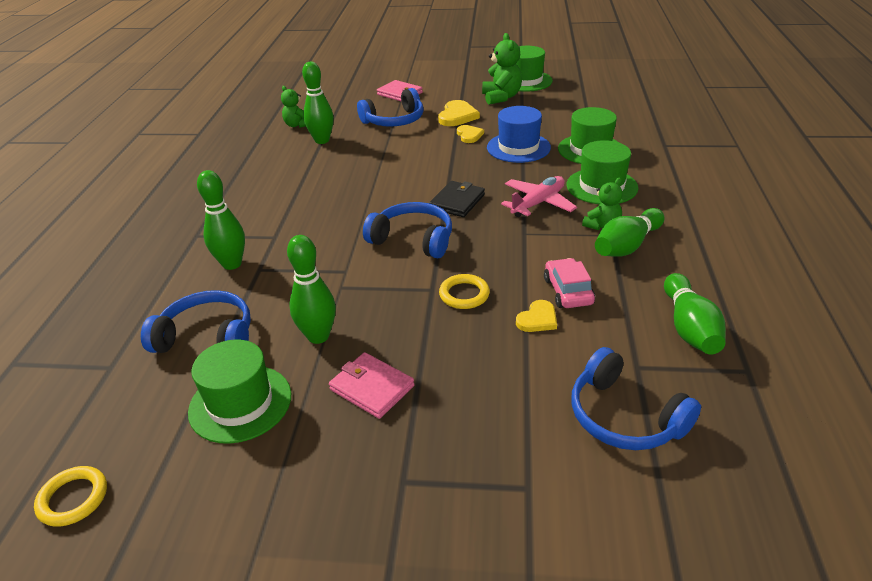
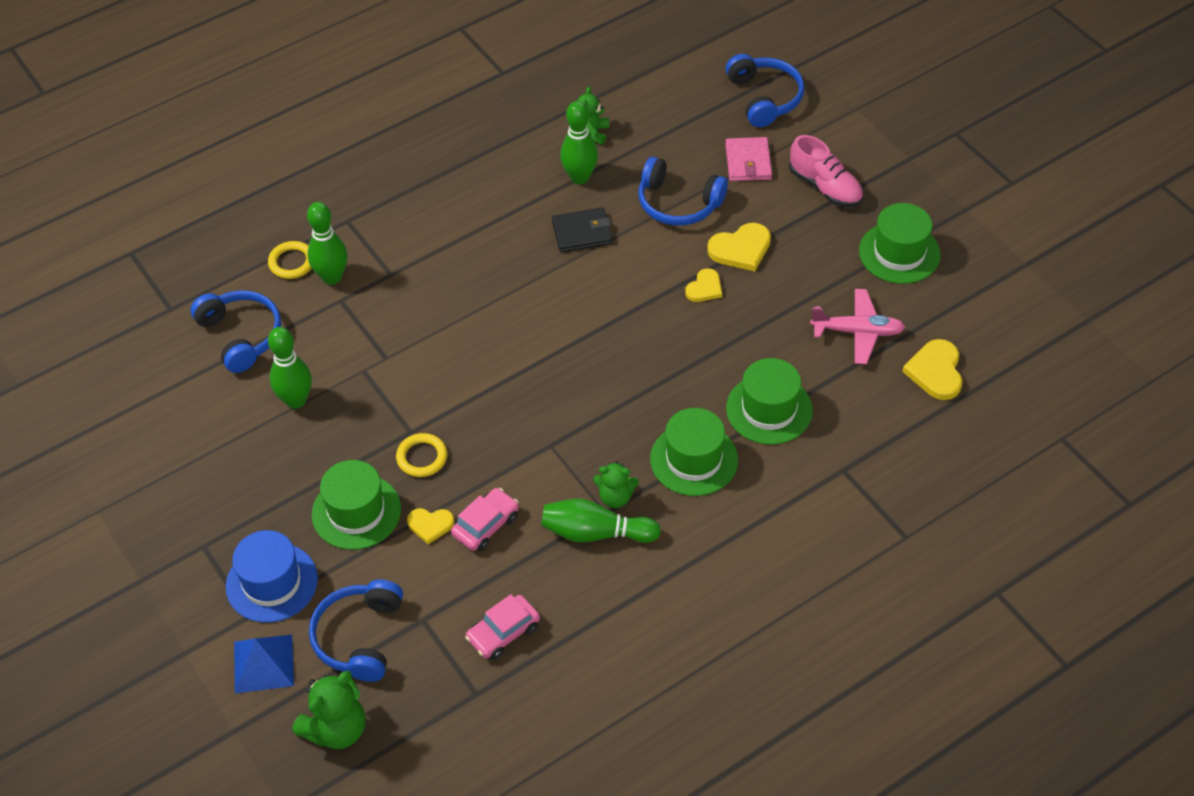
camera: 50 degrees right, 15 degrees up
yellow ring [34,466,107,527] -> yellow ring moved to [268,241,312,279]
green hat [188,340,291,444] -> green hat moved to [312,460,401,550]
pink wallet [329,352,415,419] -> none
blue headphones [363,202,452,258] -> blue headphones moved to [726,54,804,127]
black wallet [429,181,485,217] -> black wallet moved to [552,207,613,252]
green teddy bear [482,33,522,105] -> green teddy bear moved to [292,671,366,749]
blue hat [487,106,551,163] -> blue hat moved to [226,530,318,623]
pink plane [501,176,577,217] -> pink plane moved to [810,289,905,364]
green bowling pin [664,273,726,354] -> pink car [465,594,540,660]
none -> blue pyramid [234,635,294,693]
none -> pink shoe [789,135,863,207]
none -> yellow heart [902,339,963,400]

